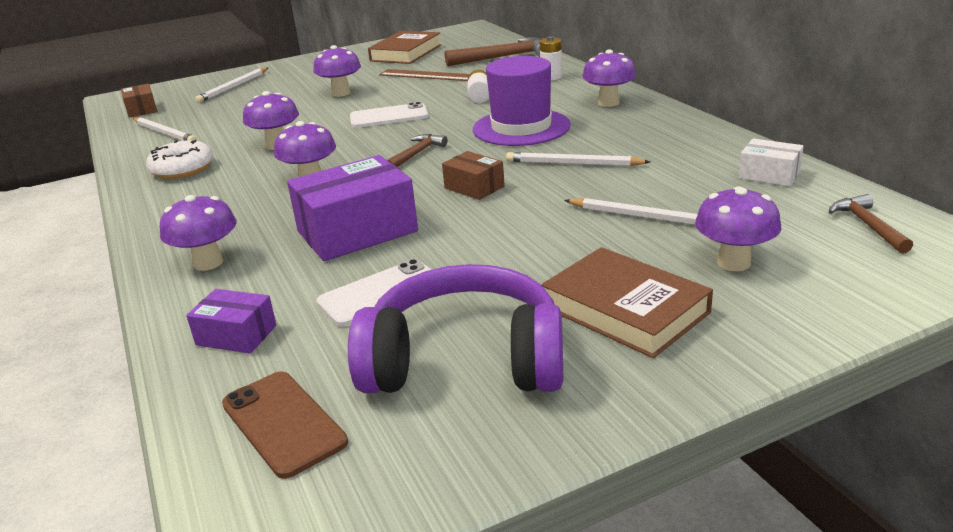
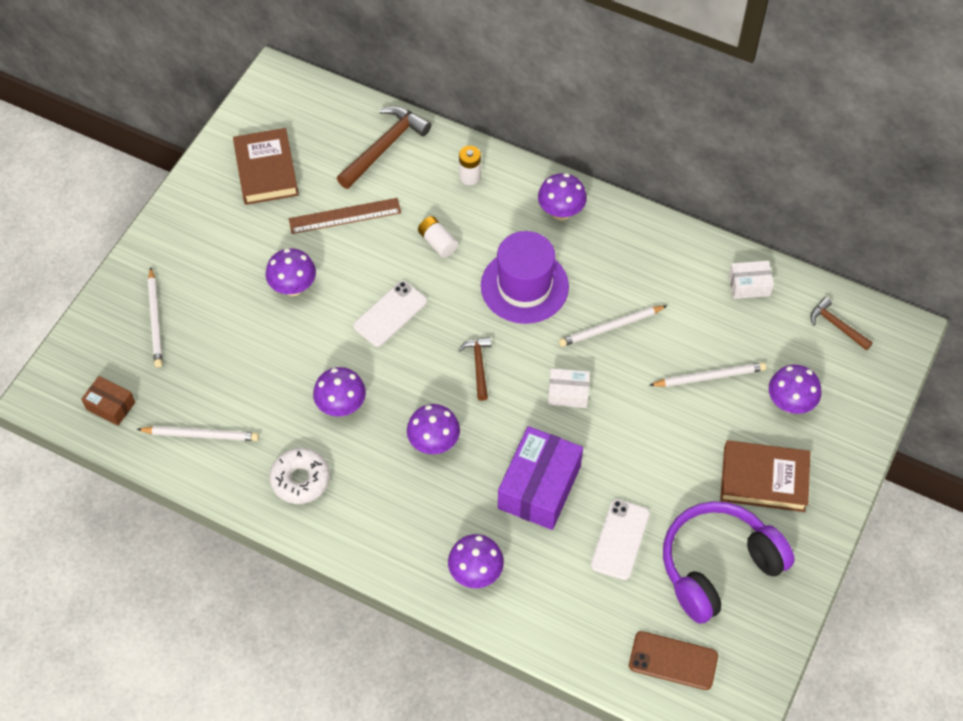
camera: 40 degrees left, 30 degrees up
purple box [186,289,277,354] -> none
brown box [442,151,505,200] -> white box [548,368,590,408]

